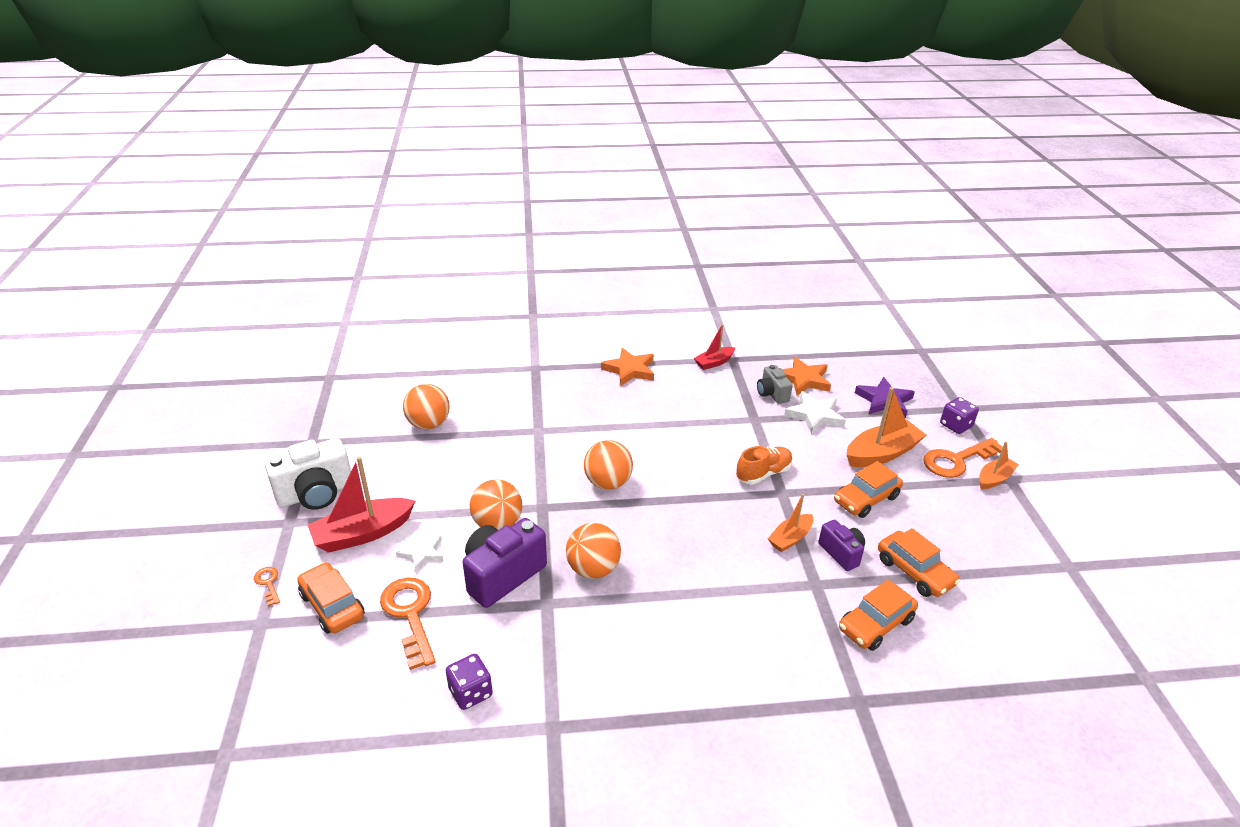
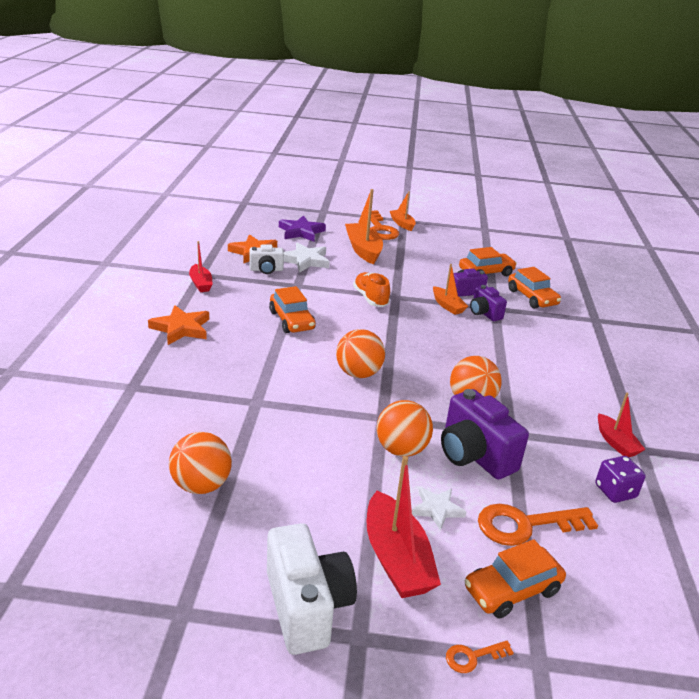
camera: 80 degrees left, 5 degrees down
grey camera [757,365,793,404] -> white camera [249,244,284,274]
orange car [834,461,903,518] -> orange car moved to [269,286,316,333]
purple dice [940,397,979,434] -> none
none -> purple camera [470,285,507,321]
none -> red boat [598,393,646,457]

